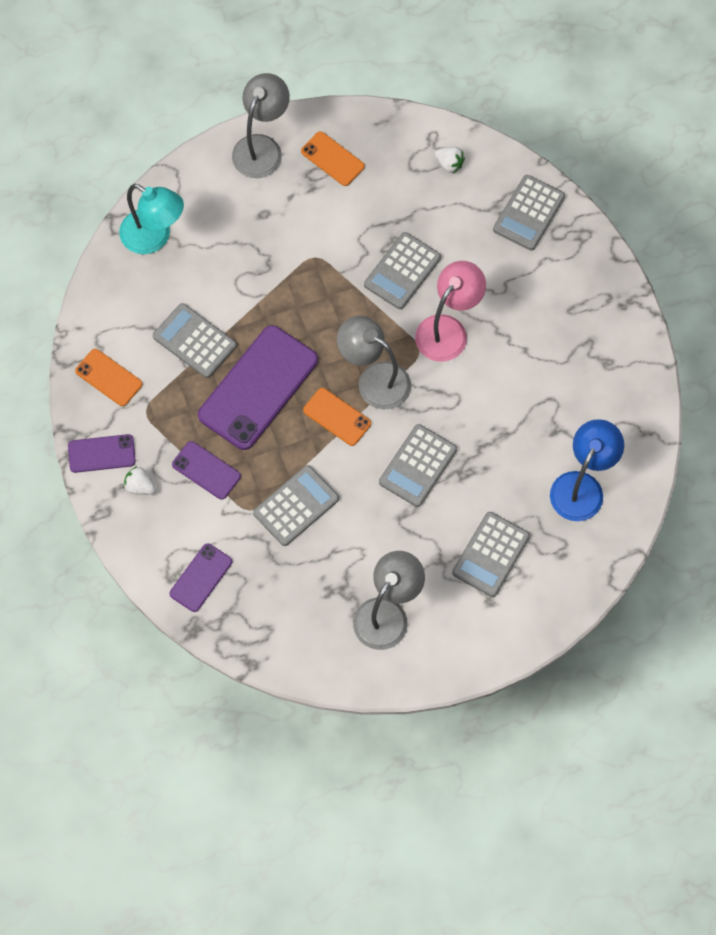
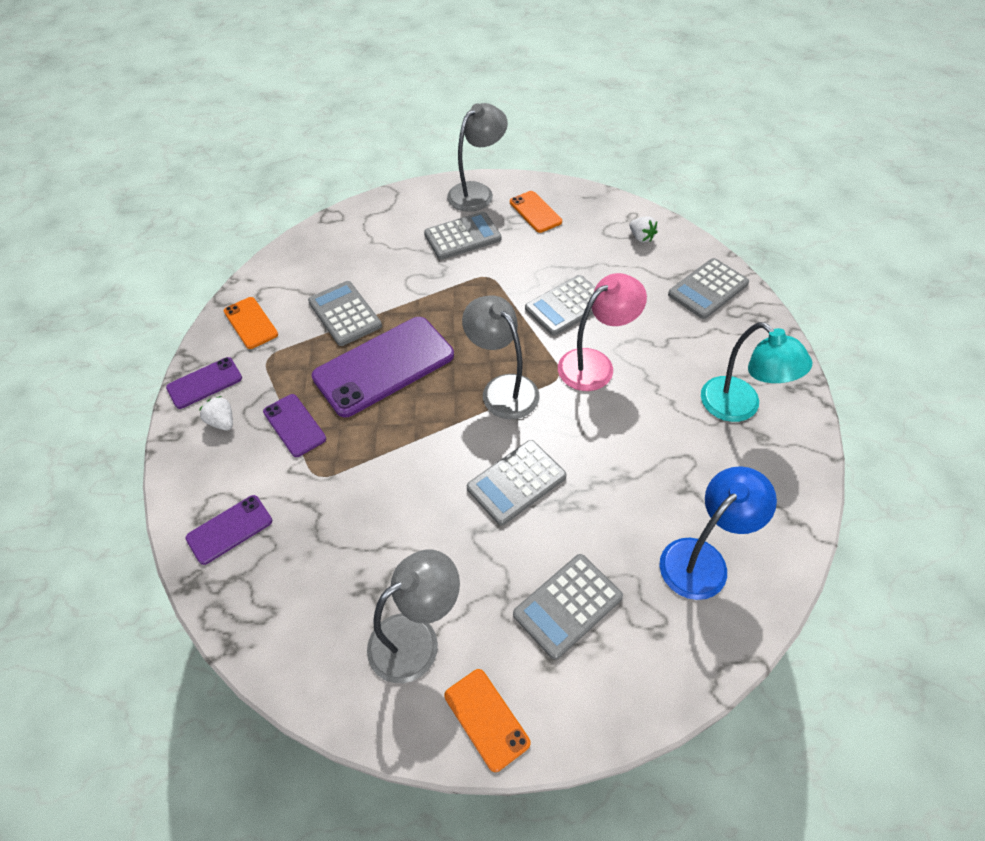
camera: 20 degrees right, 15 degrees down
purple phone [68,434,136,473] -> purple phone turned 45 degrees counterclockwise [166,357,242,409]
turquoise lamp [119,184,184,254] -> turquoise lamp moved to [701,322,812,422]
grey calculator [253,465,339,546] -> grey calculator moved to [424,212,502,260]
orange phone [303,388,371,446] -> orange phone moved to [444,669,531,772]

